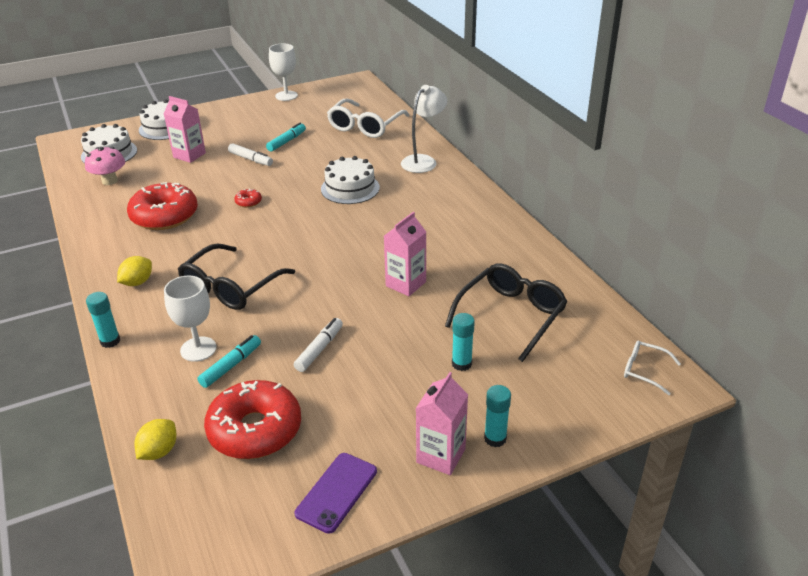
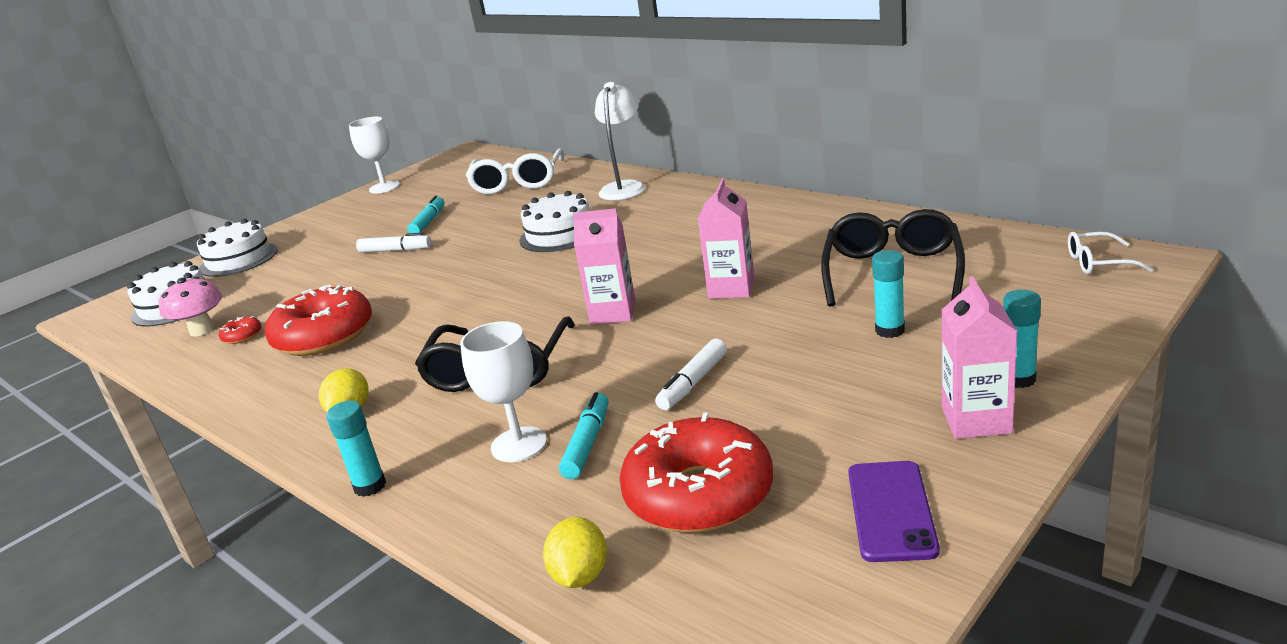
camera: 20 degrees left, 10 degrees down
pink carton [164,96,206,163] -> pink carton moved to [573,208,636,324]
red donut [234,189,262,208] -> red donut moved to [219,316,262,344]
white marker [294,318,343,372] -> white marker turned 150 degrees counterclockwise [655,339,727,410]

